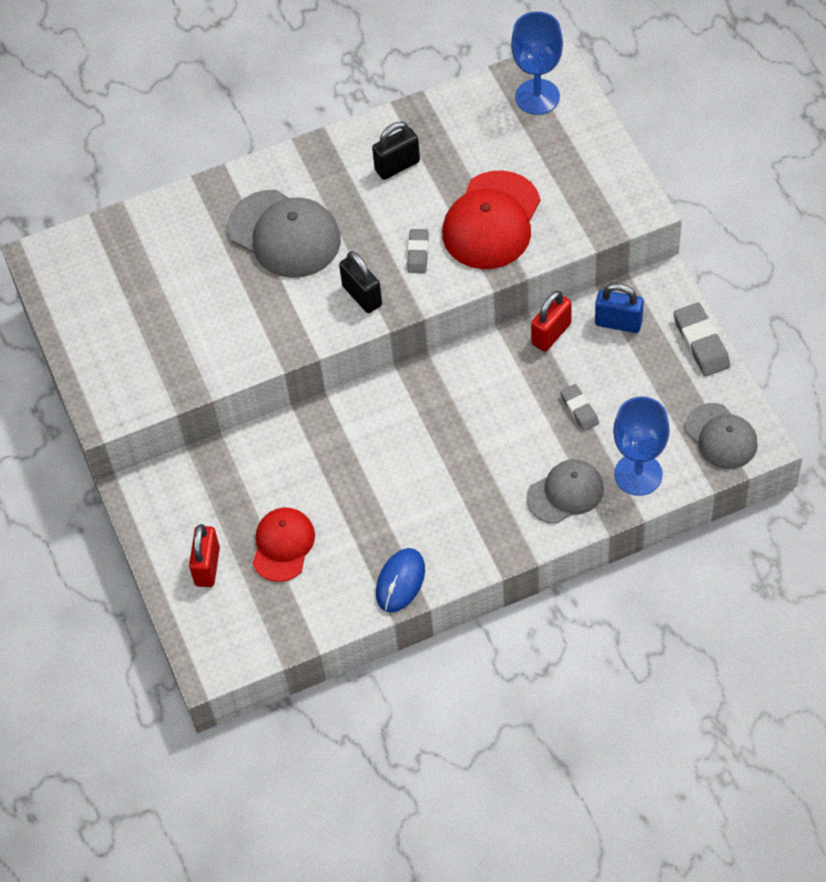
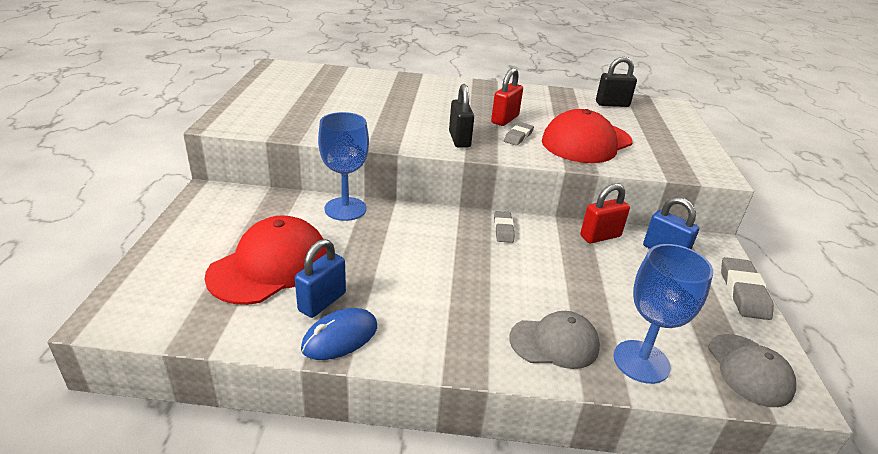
camera: 20 degrees right, 25 degrees down
red padlock [189,524,220,587] -> red padlock moved to [491,68,523,126]
grey cap [228,190,341,278] -> none
red cap [252,508,315,582] -> red cap [205,215,327,305], size x1.56
black padlock [372,122,420,180] -> black padlock moved to [596,57,637,107]
blue goblet [511,11,563,115] -> blue goblet moved to [318,112,369,221]
grey eraser [560,384,599,431] -> grey eraser moved to [494,211,515,243]
none -> blue padlock [295,239,346,318]

